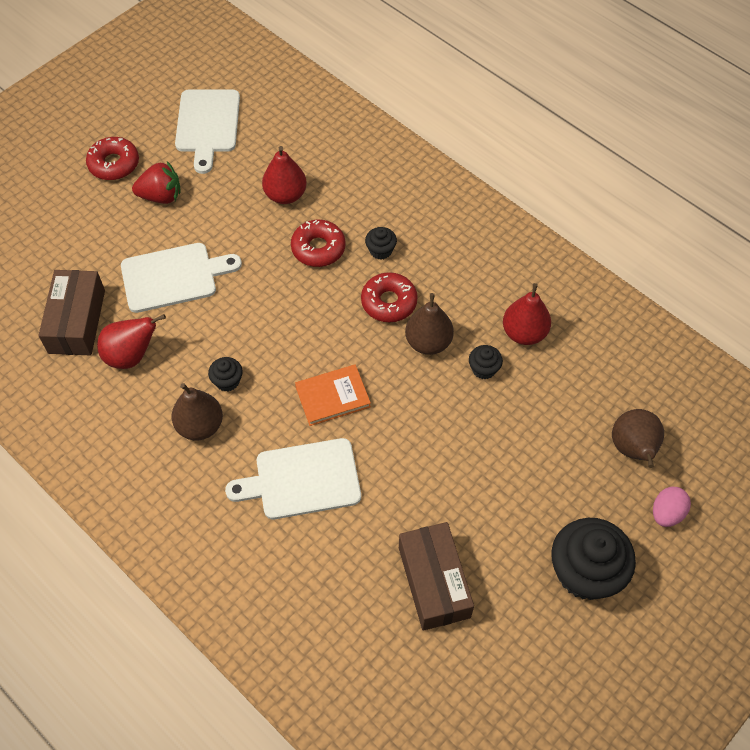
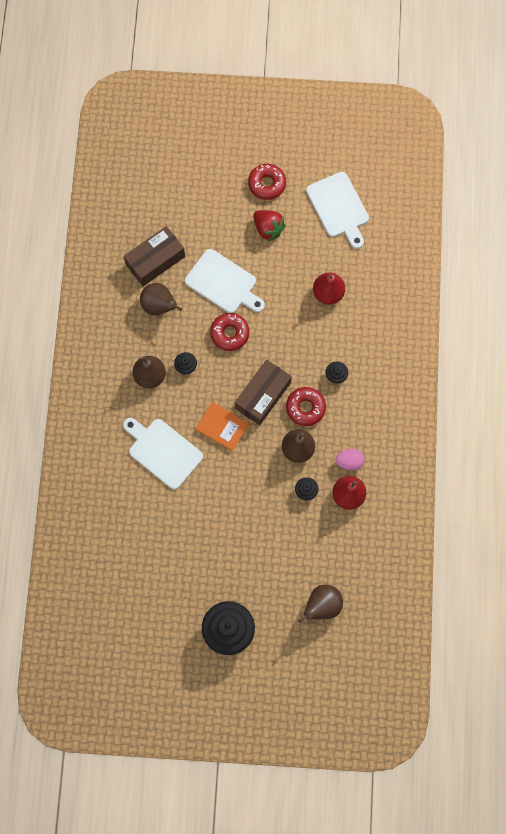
camera: 50 degrees right, 15 degrees up
red pear [97,314,166,369] -> brown pear [140,283,182,315]
white cutting board [175,89,240,174] -> white cutting board turned 75 degrees counterclockwise [306,172,369,249]
red donut [291,220,346,267] -> red donut moved to [210,313,249,351]
brown box [399,522,474,631] -> brown box moved to [235,360,292,425]
pink egg [653,487,691,527] -> pink egg moved to [336,449,365,470]

